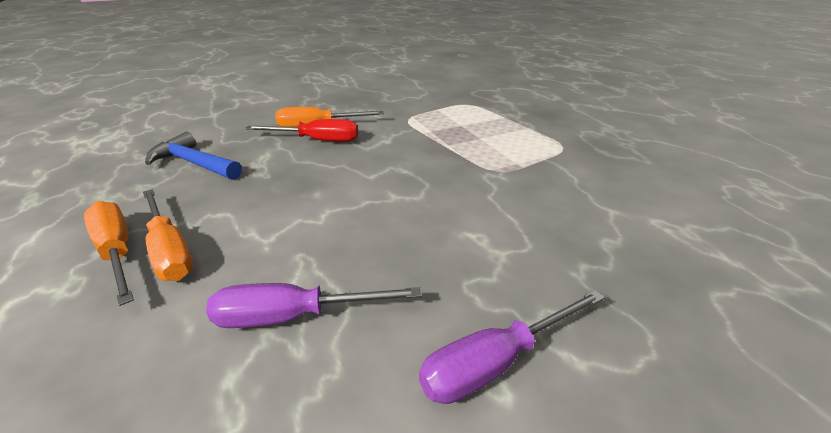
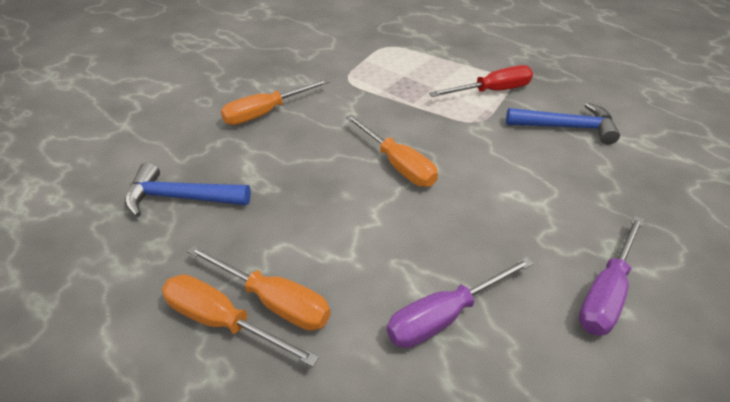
camera: 25 degrees left, 10 degrees up
red screwdriver [245,119,358,142] -> red screwdriver moved to [429,65,533,97]
none -> orange screwdriver [345,114,438,187]
none -> blue hammer [506,103,620,145]

